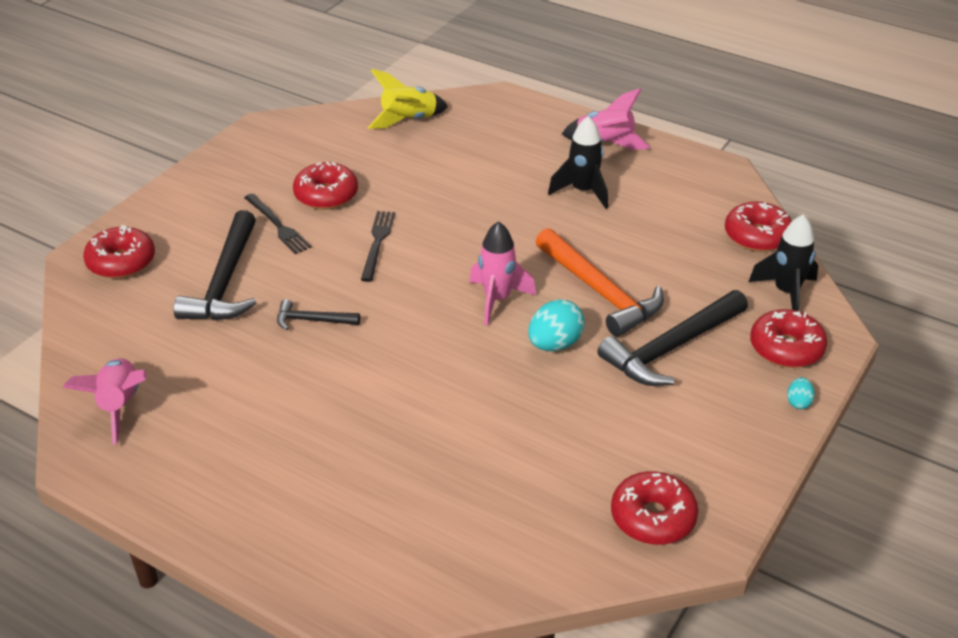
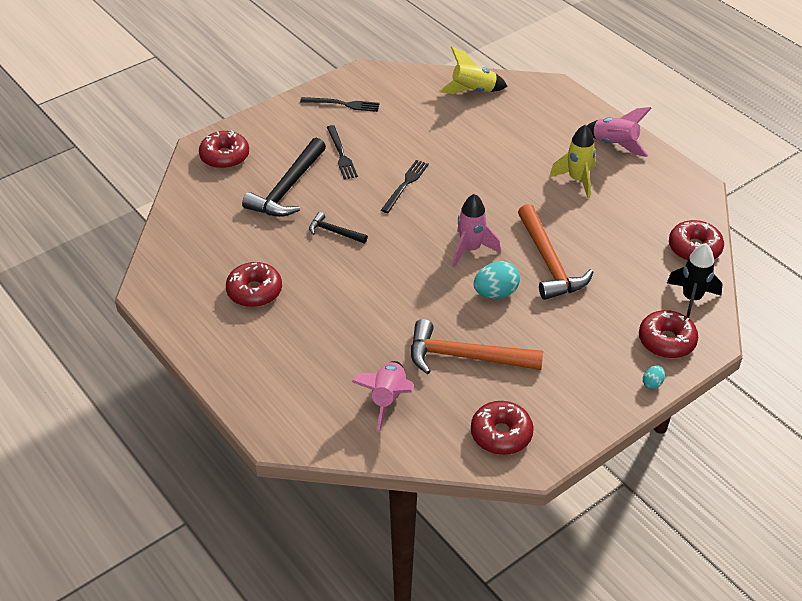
camera: 20 degrees right, 5 degrees up
pink rocket [63,359,146,445] -> pink rocket moved to [352,361,414,432]
red donut [293,162,358,209] -> red donut moved to [226,262,282,307]
black rocket [548,116,608,209] -> yellow rocket [549,125,596,198]
black hammer [597,290,748,386] -> none
none -> black fork [300,97,380,112]
none -> orange hammer [411,319,543,374]

